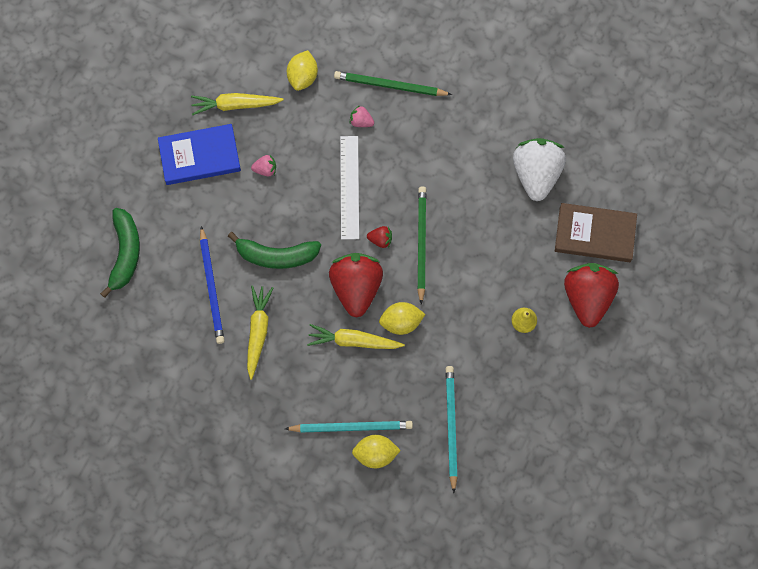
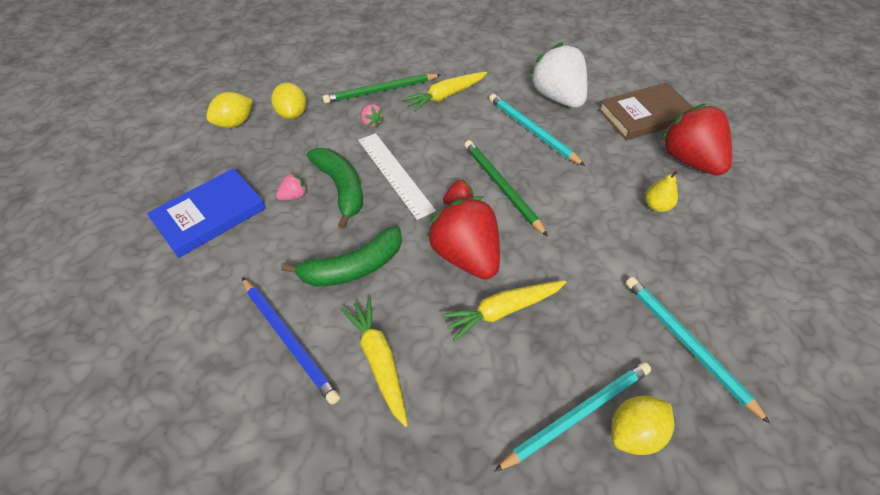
camera: 30 degrees left, 20 degrees down
green banana [100,208,140,298] -> green banana moved to [307,148,363,229]
yellow carrot [191,93,284,115] -> yellow carrot moved to [403,72,487,112]
pink strawberry [349,105,374,127] -> pink strawberry turned 120 degrees counterclockwise [360,104,384,128]
yellow lemon [379,302,426,335] -> yellow lemon moved to [206,92,253,128]
none -> turquoise pencil [489,94,585,166]

